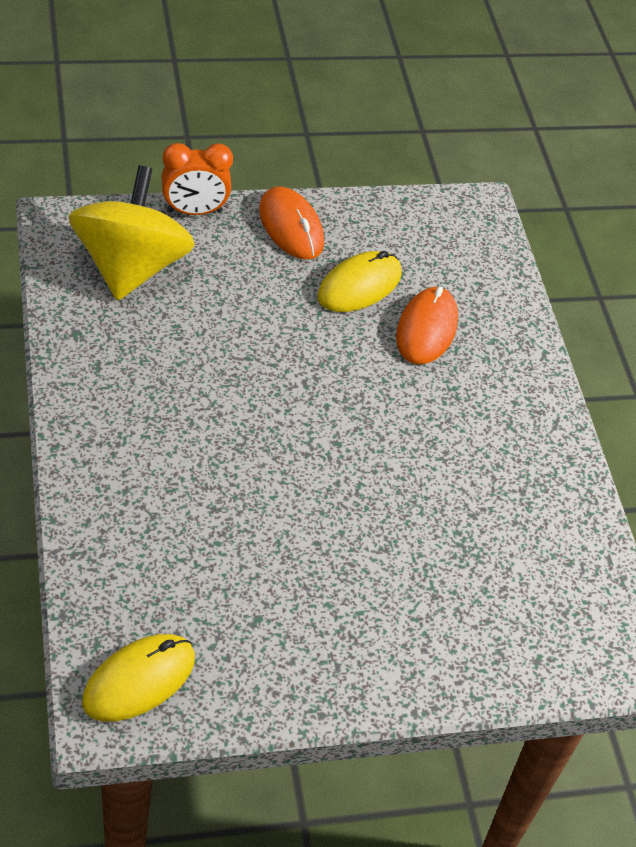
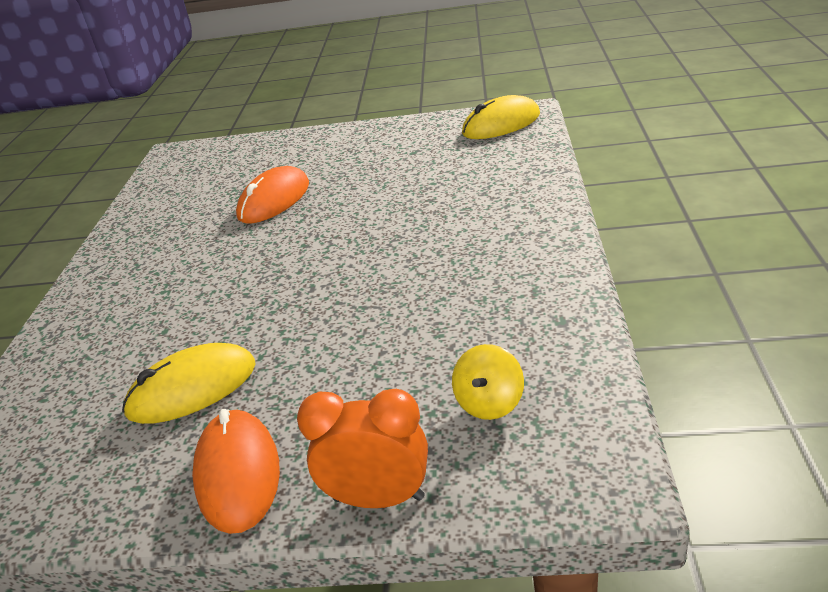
camera: 155 degrees left, 15 degrees down
yellow spinning top [68,165,195,301] -> yellow spinning top [452,344,524,420], size x0.41
orange mouse [396,287,458,365] -> orange mouse moved to [236,166,309,224]

